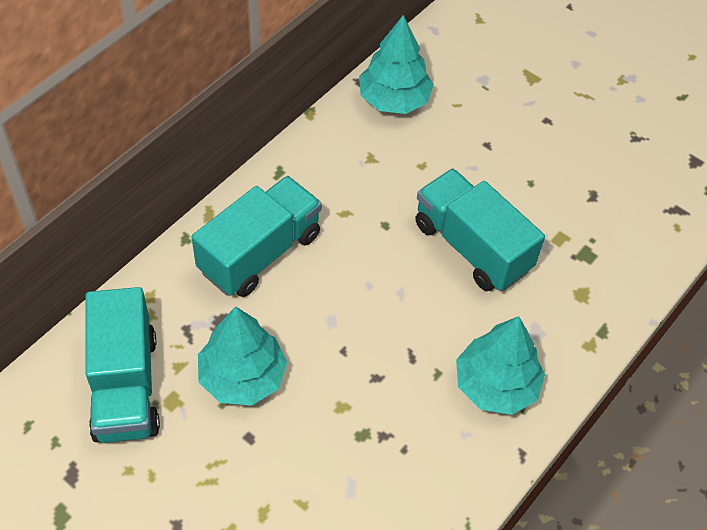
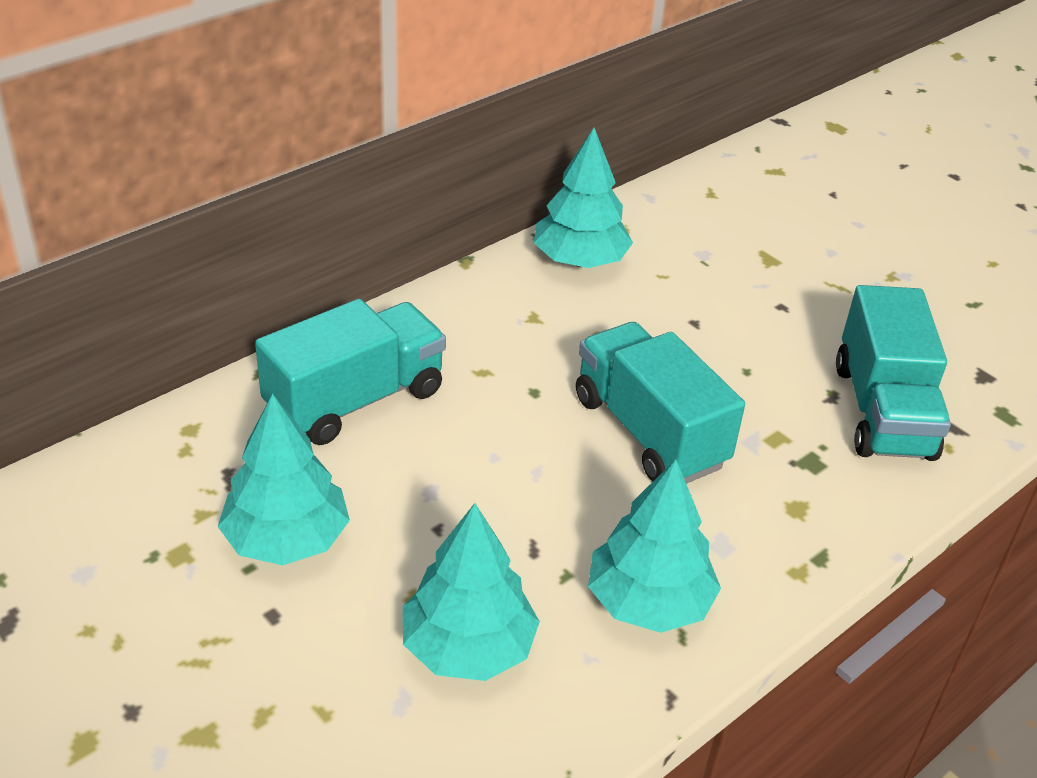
camera: 10 degrees right, 15 degrees down
turquoise truck [85,287,160,443] -> turquoise truck moved to [836,285,951,461]
none -> turquoise tree [403,503,540,681]

